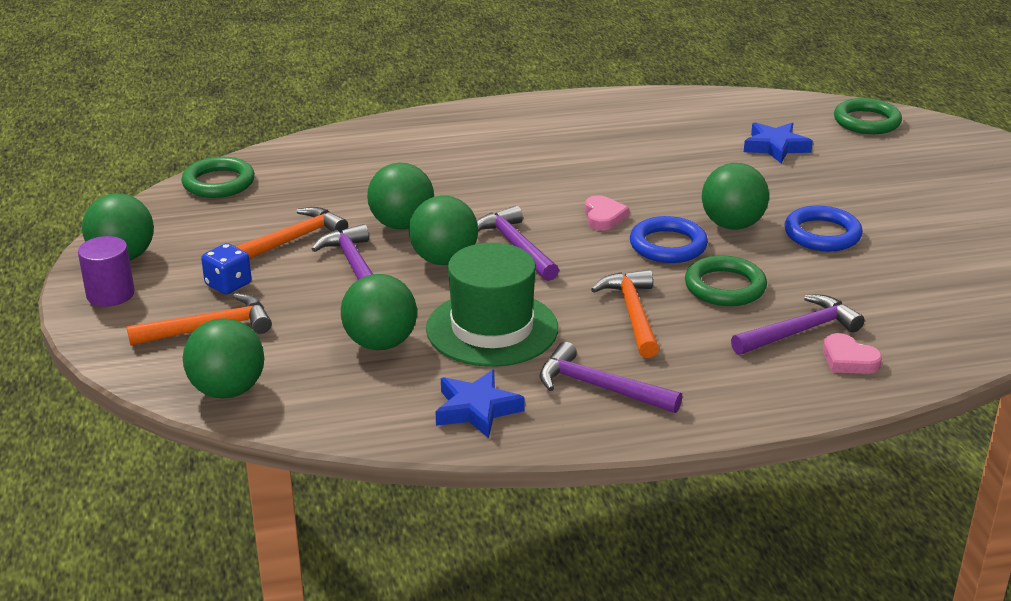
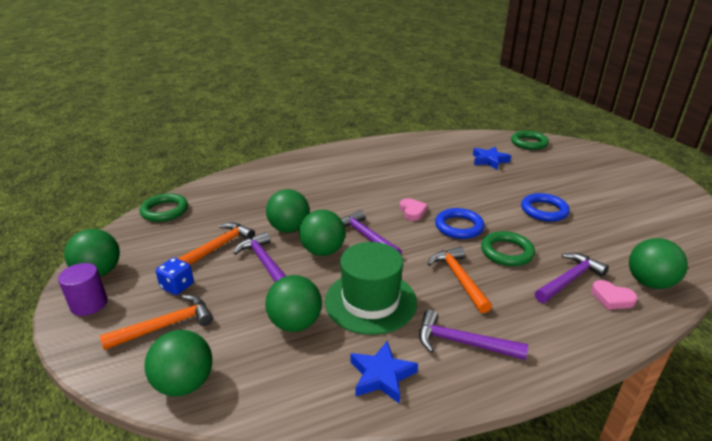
camera: 10 degrees left, 0 degrees up
green ball [702,163,769,230] -> green ball moved to [629,238,688,289]

